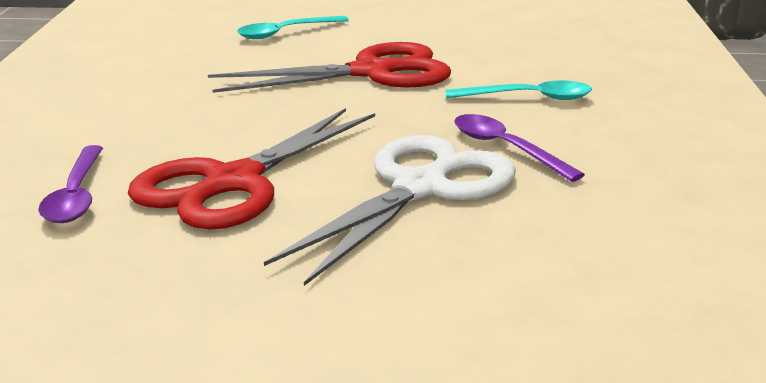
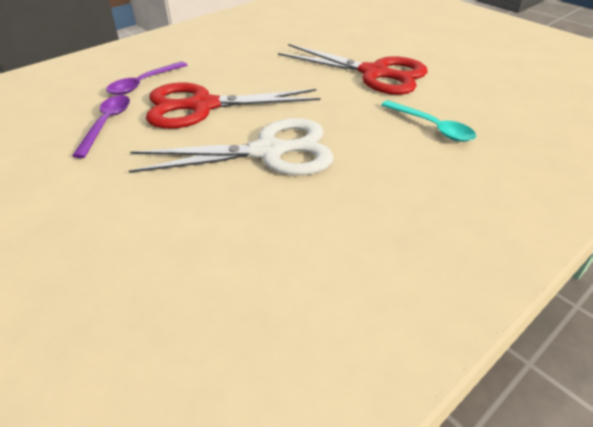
camera: 45 degrees right, 15 degrees up
turquoise spoon [237,16,349,39] -> none
purple spoon [454,114,585,182] -> purple spoon moved to [72,95,130,158]

